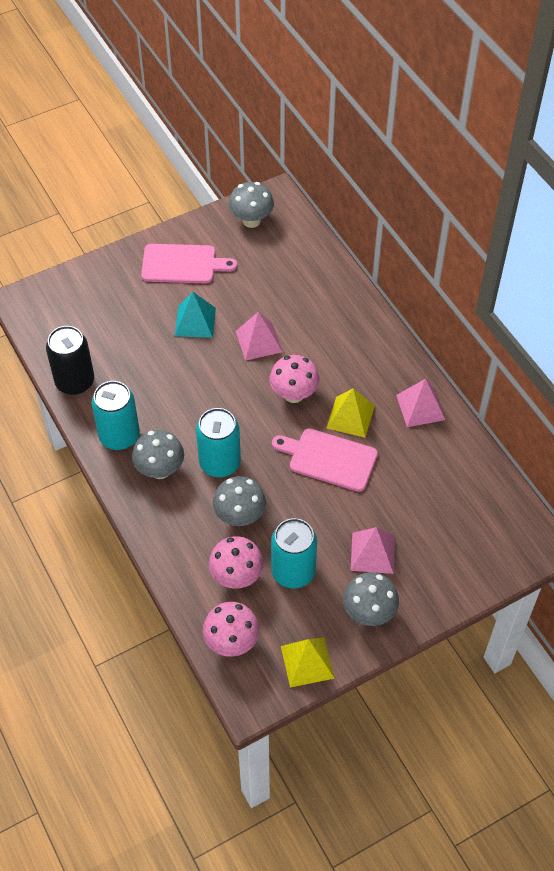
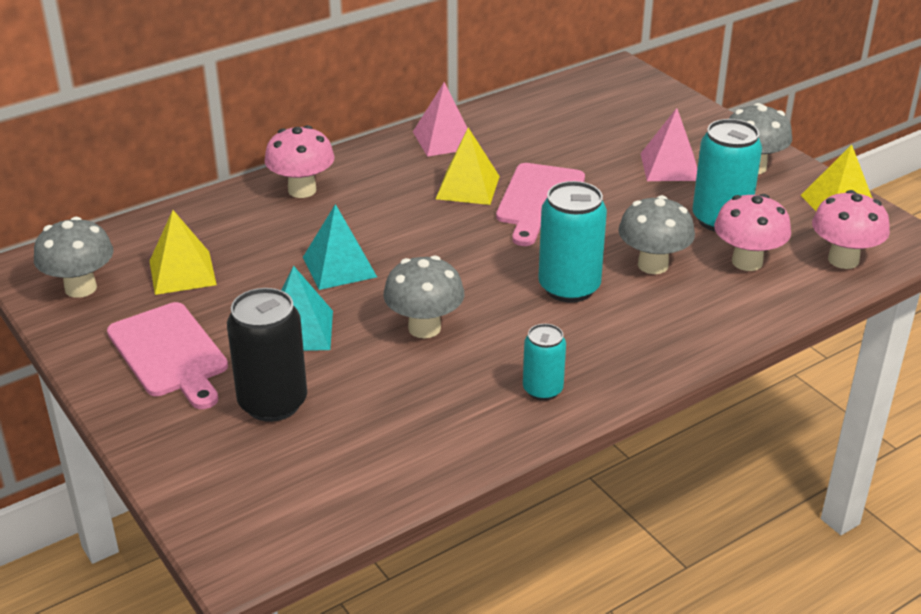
camera: 95 degrees left, 20 degrees down
black can [46,326,94,395] -> black can moved to [227,288,307,422]
turquoise can [91,381,140,450] -> turquoise can [523,324,566,401], size x0.59
grey mushroom [132,430,184,479] -> grey mushroom moved to [383,255,464,338]
pink cutting board [141,244,237,283] -> pink cutting board turned 150 degrees clockwise [107,302,228,409]
pink pyramid [236,312,282,361] -> turquoise pyramid [303,204,377,290]
pink mushroom [269,355,320,403] -> pink mushroom moved to [264,125,335,198]
none -> yellow pyramid [150,210,217,295]

